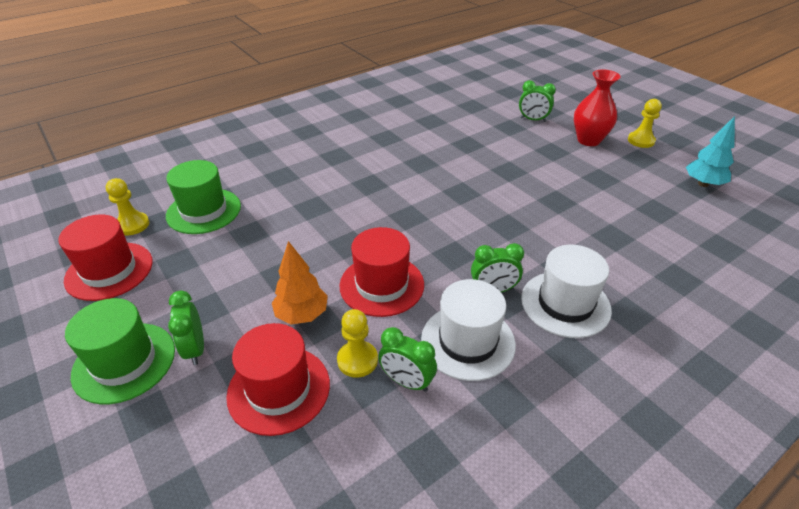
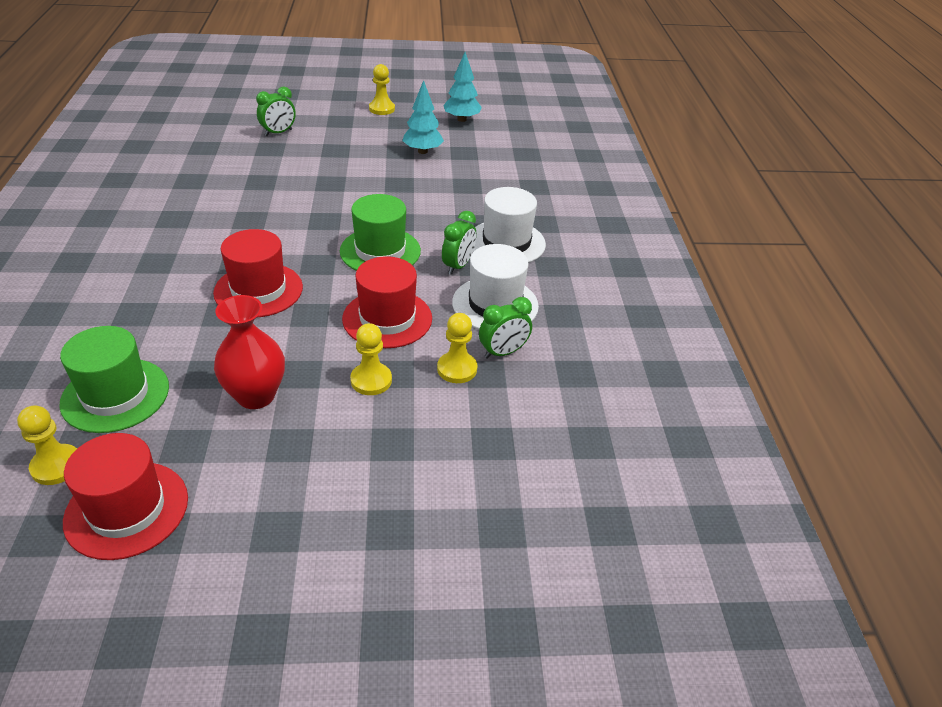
camera: 60 degrees left, 0 degrees up
green hat [65,298,175,404] -> green hat moved to [340,194,421,271]
green clock [168,290,204,365] -> none
red hat [226,323,330,436] -> red hat moved to [213,229,303,317]
orange tree [272,241,328,324] -> yellow pawn [350,323,392,395]
red vase [574,69,621,146] -> red vase moved to [214,295,285,409]
none -> turquoise tree [402,80,444,154]

